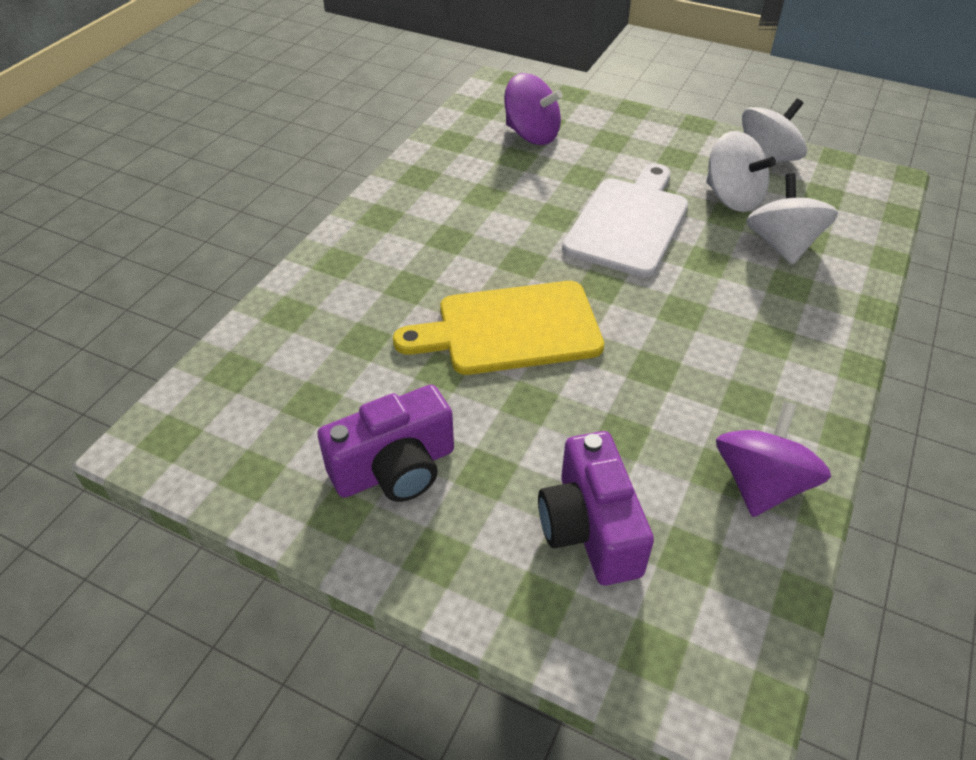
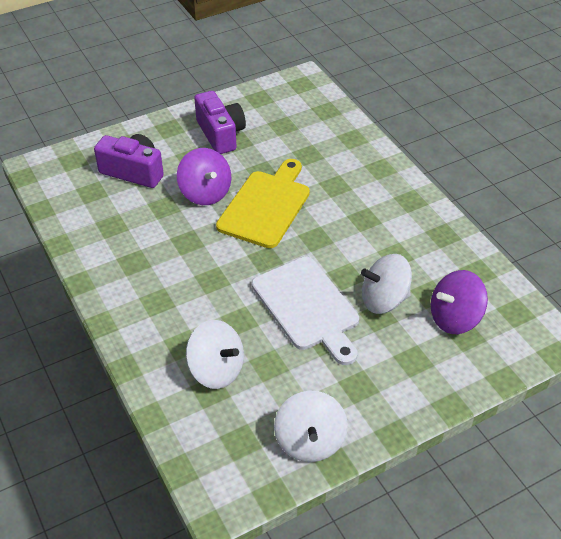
camera: 125 degrees right, 0 degrees up
purple camera [318,385,454,502] -> purple camera turned 150 degrees clockwise [194,91,246,154]
white spinning top [706,131,776,212] -> white spinning top moved to [361,254,412,314]
purple spinning top [716,401,831,517] -> purple spinning top moved to [177,148,231,205]

